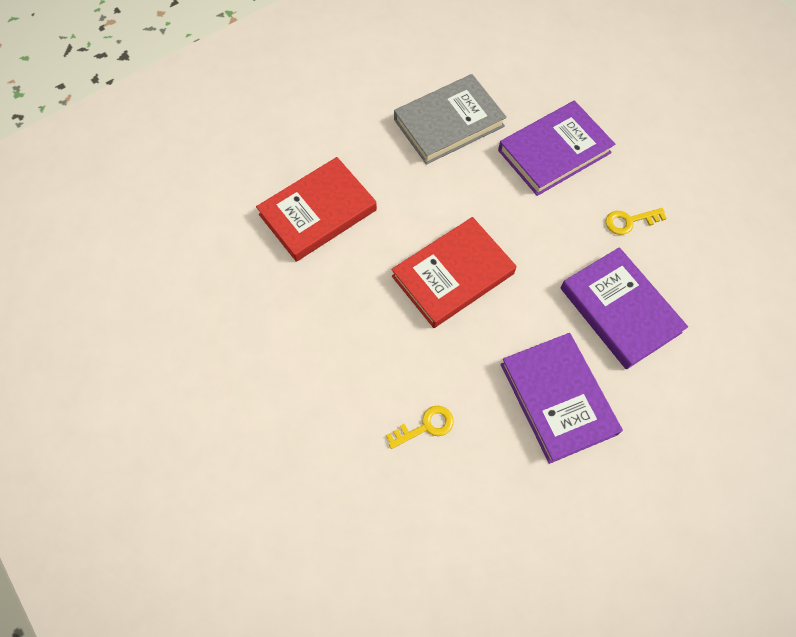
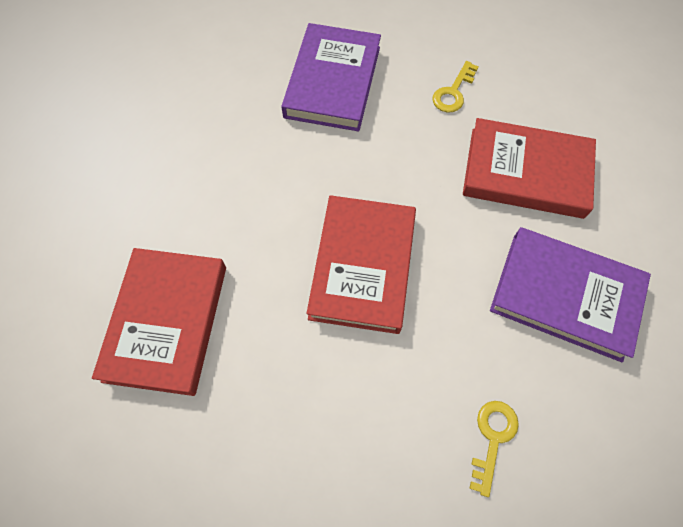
camera: 45 degrees left, 0 degrees up
grey book [394,74,507,165] -> none
purple book [561,247,688,369] -> red book [463,118,596,219]

